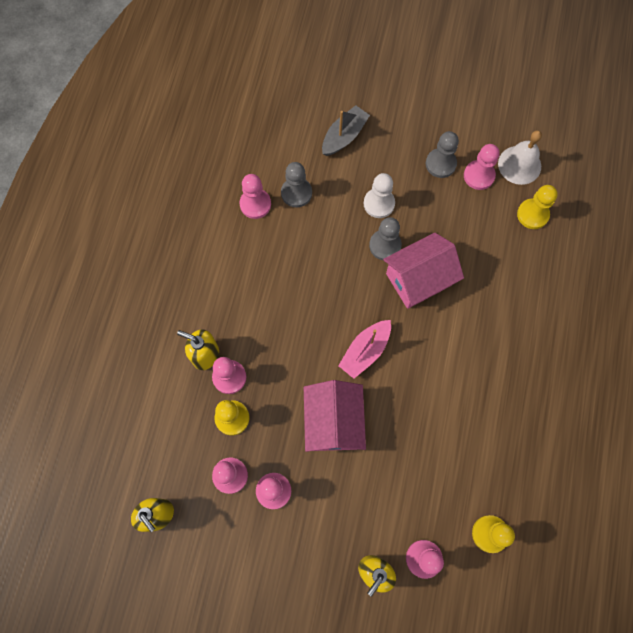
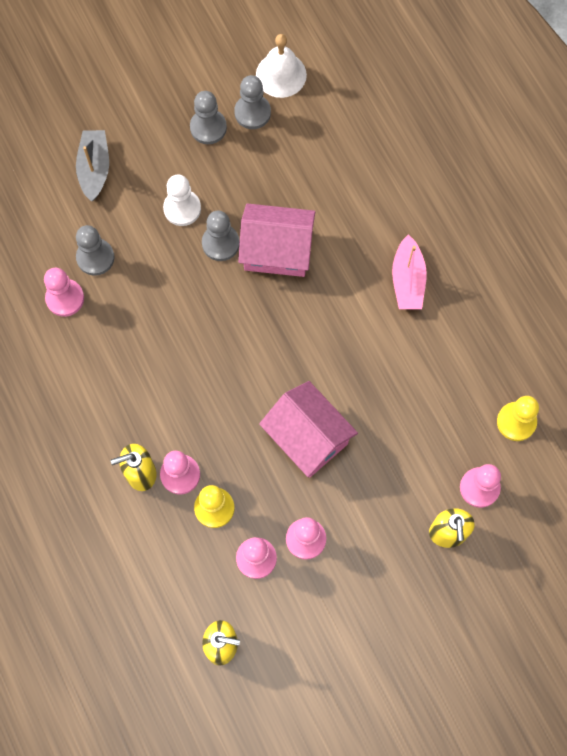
camera: 40 degrees left, 0 degrees up
pink boat [338,320,391,379] -> pink boat moved to [392,234,427,309]
pink house [383,233,464,309] -> pink house turned 75 degrees clockwise [238,203,315,277]
pink pawn [464,144,500,190] -> grey pawn [234,75,271,129]
yellow pawn [517,185,558,229] -> none

